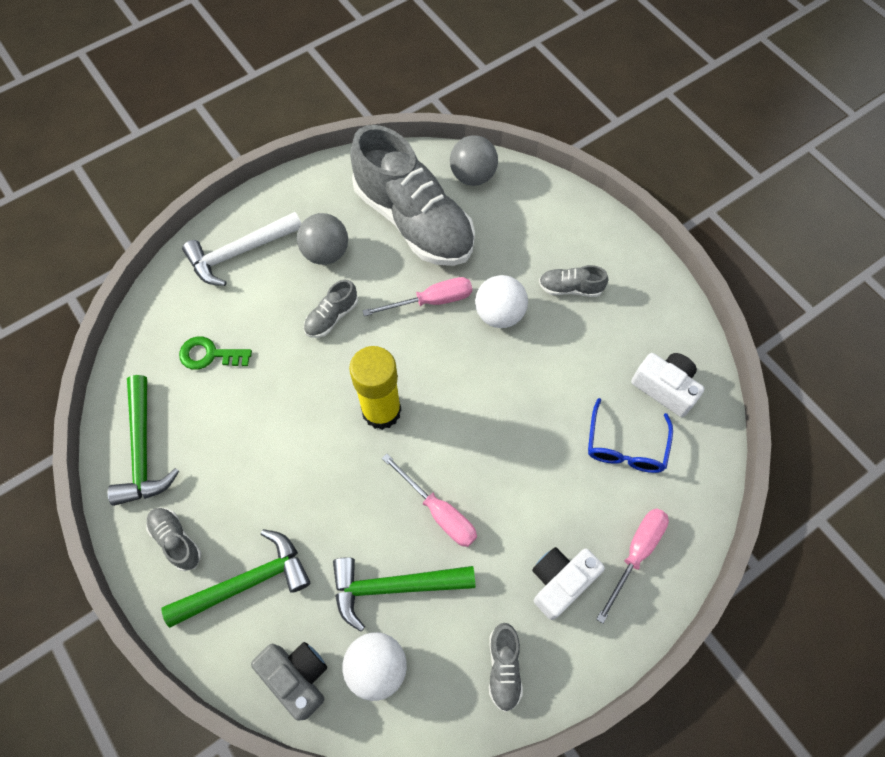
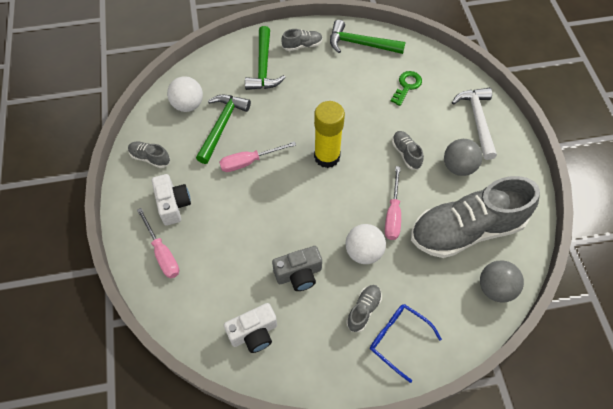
camera: 115 degrees right, 5 degrees down
grey camera [251,642,327,721] -> grey camera moved to [272,246,322,291]
blue glasses [588,398,673,473] -> blue glasses moved to [370,304,442,383]

